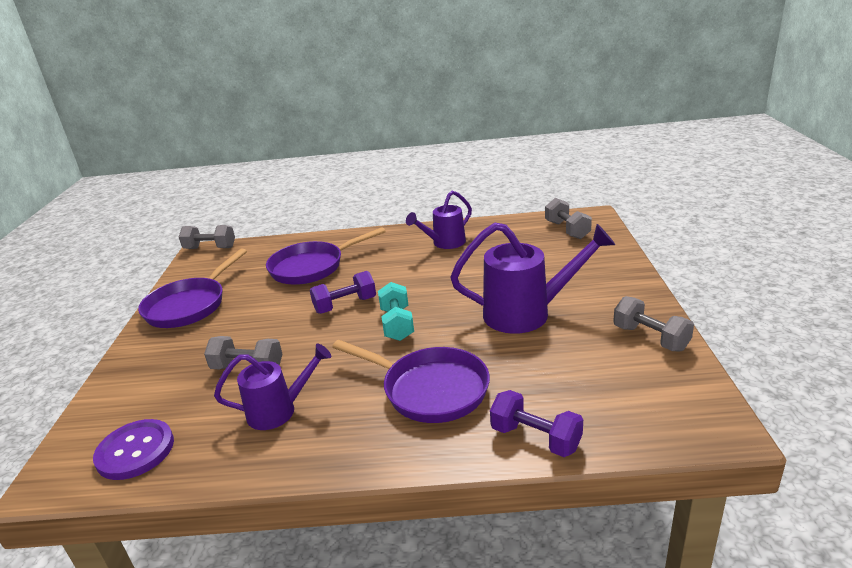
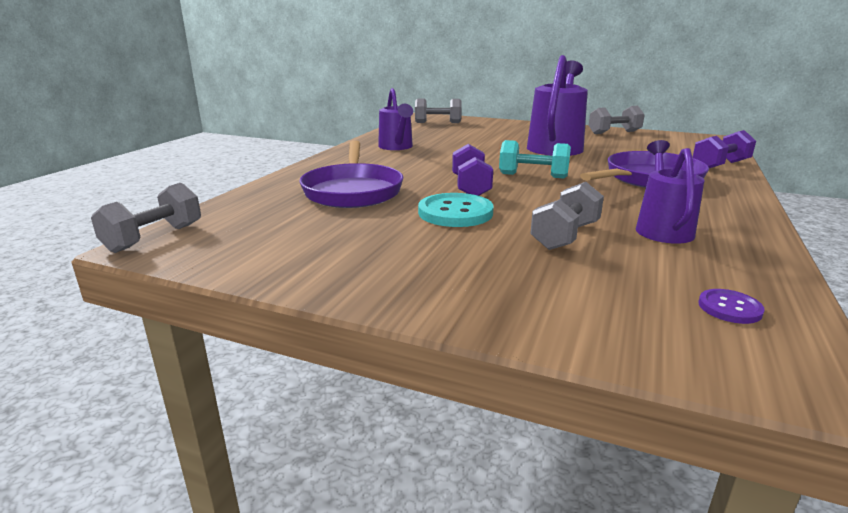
camera: 70 degrees left, 5 degrees down
purple button [93,419,174,480] -> purple button [699,289,765,324], size x0.52
purple pan [138,248,247,328] -> none
none -> turquoise button [418,193,494,227]

